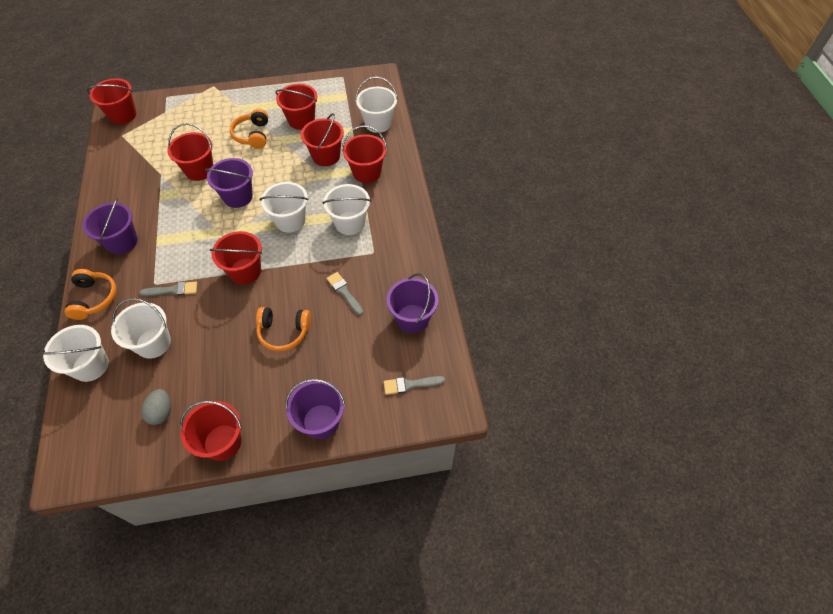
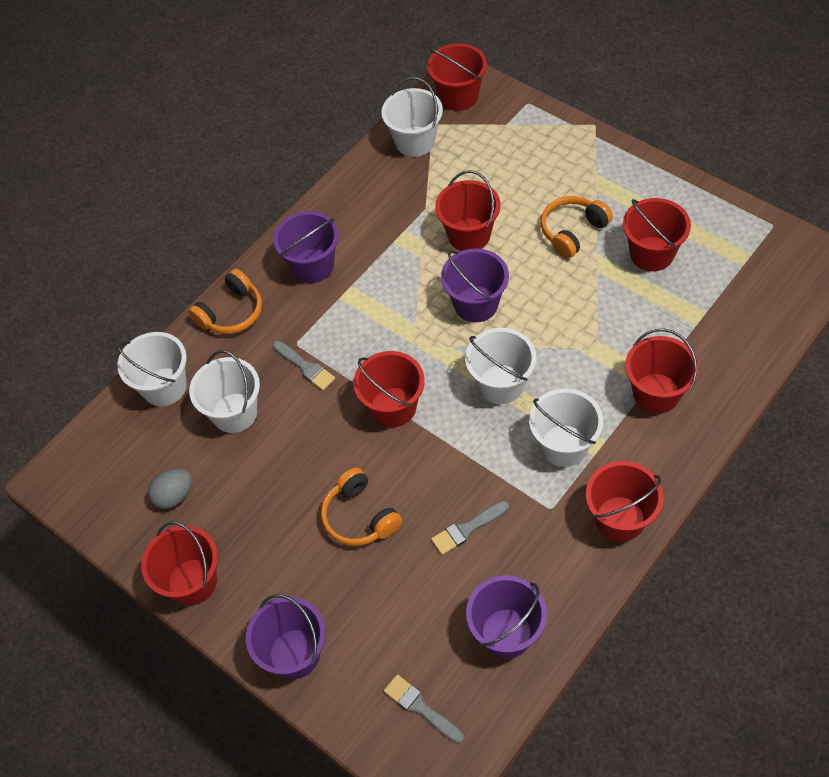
camera: 55 degrees right, 0 degrees up
red bucket [301,113,344,166] -> red bucket moved to [586,461,664,542]
grey brush [327,272,363,315] -> grey brush turned 135 degrees counterclockwise [431,501,509,555]
white bucket [355,77,398,133] -> white bucket moved to [381,77,443,157]

